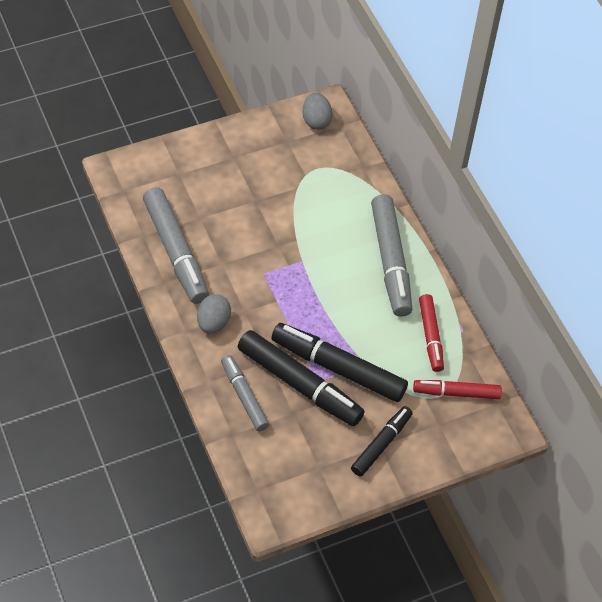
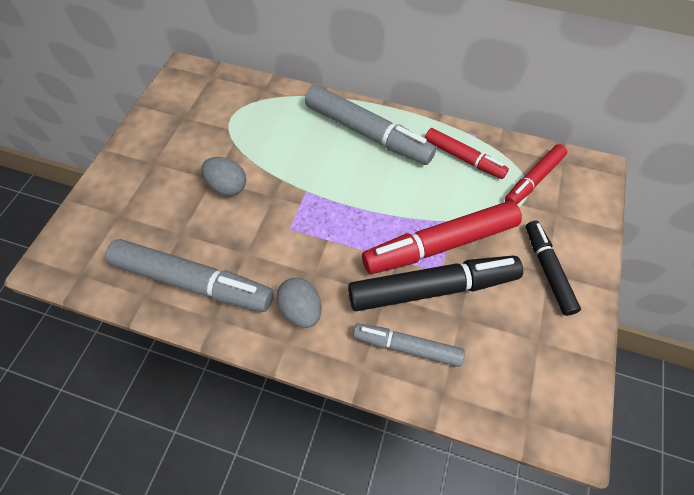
camera: 45 degrees left, 5 degrees up
black marker [272,323,408,402] -> red marker [362,201,522,274]
grey egg [303,93,333,130] -> grey egg moved to [201,157,246,196]

